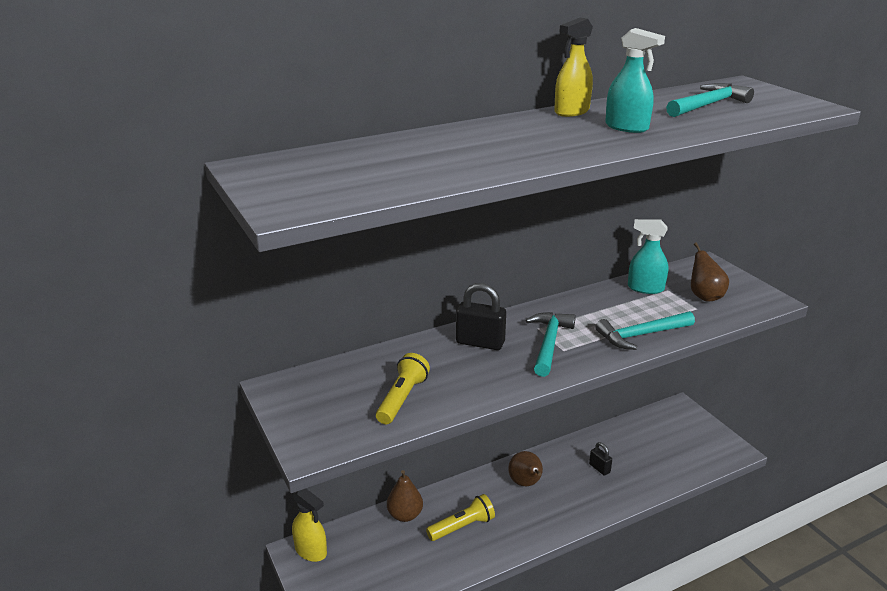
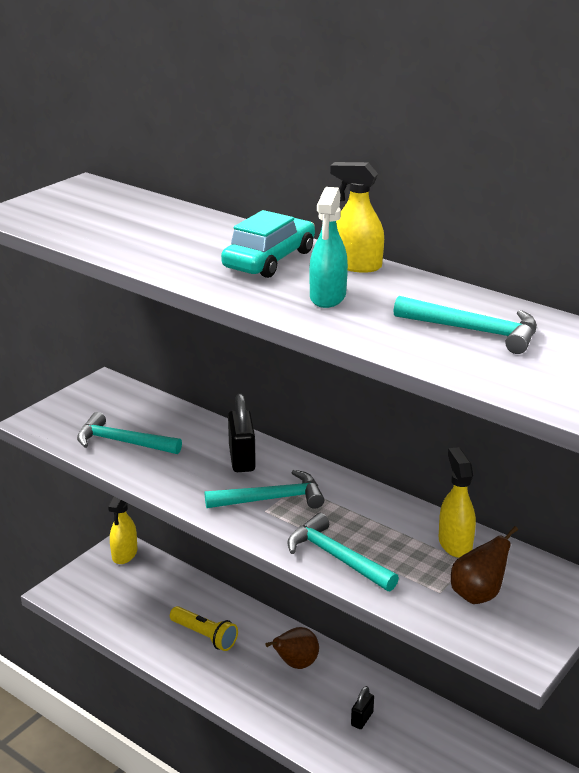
camera: 65 degrees right, 0 degrees up
yellow flashlight [376,353,430,424] -> turquoise hammer [77,412,182,454]
brown pear [387,470,423,522] -> none
turquoise spray bottle [628,219,668,294] -> yellow spray bottle [439,447,476,558]
none -> turquoise car [221,210,315,278]

